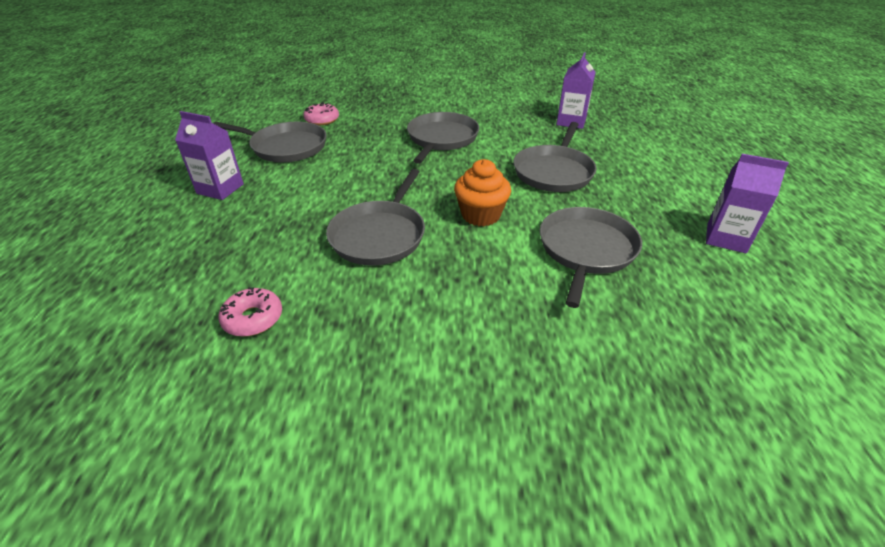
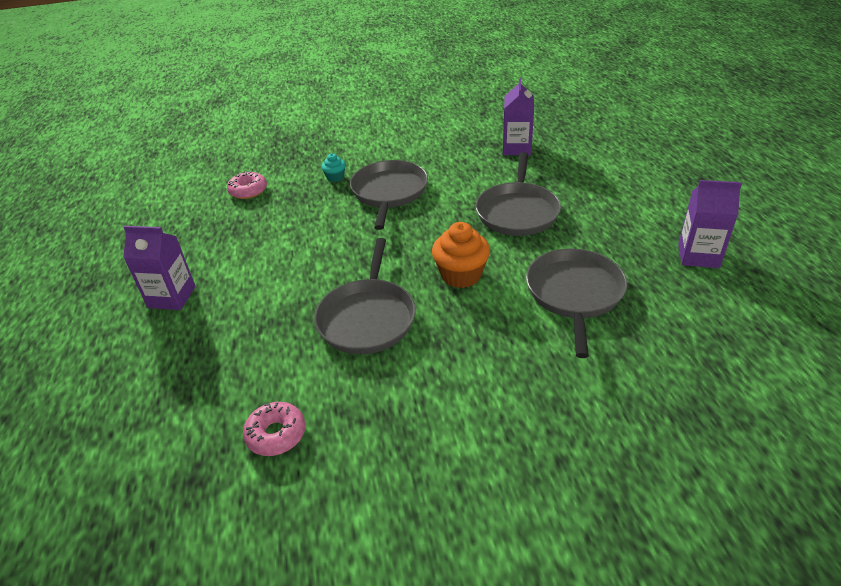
camera: 10 degrees left, 0 degrees up
grey pan [213,122,326,162] -> none
none -> turquoise cupcake [322,153,346,182]

